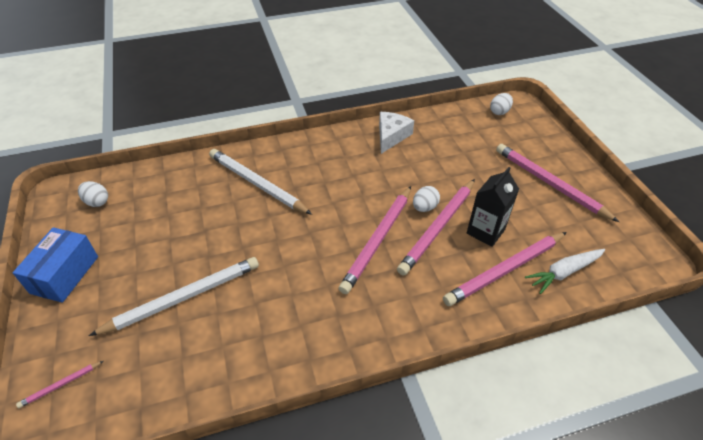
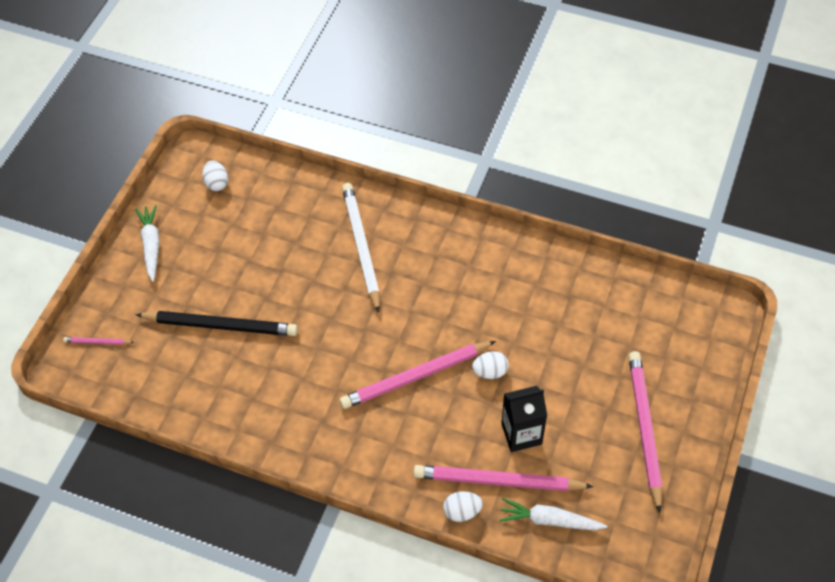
camera: 40 degrees right, 10 degrees up
blue box [13,227,98,303] -> white carrot [135,205,160,282]
white pencil [89,257,259,336] -> black pencil [135,311,298,336]
white cheese [379,112,414,154] -> none
pink pencil [397,179,475,275] -> none
white egg [490,93,513,115] -> white egg moved to [443,491,483,522]

